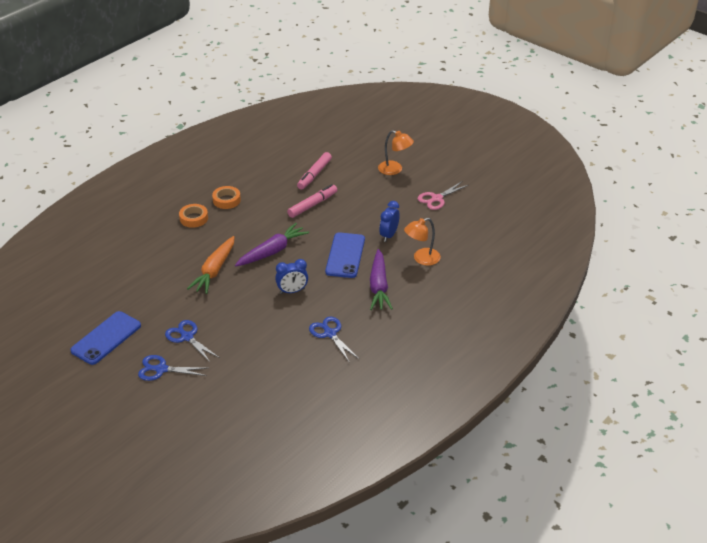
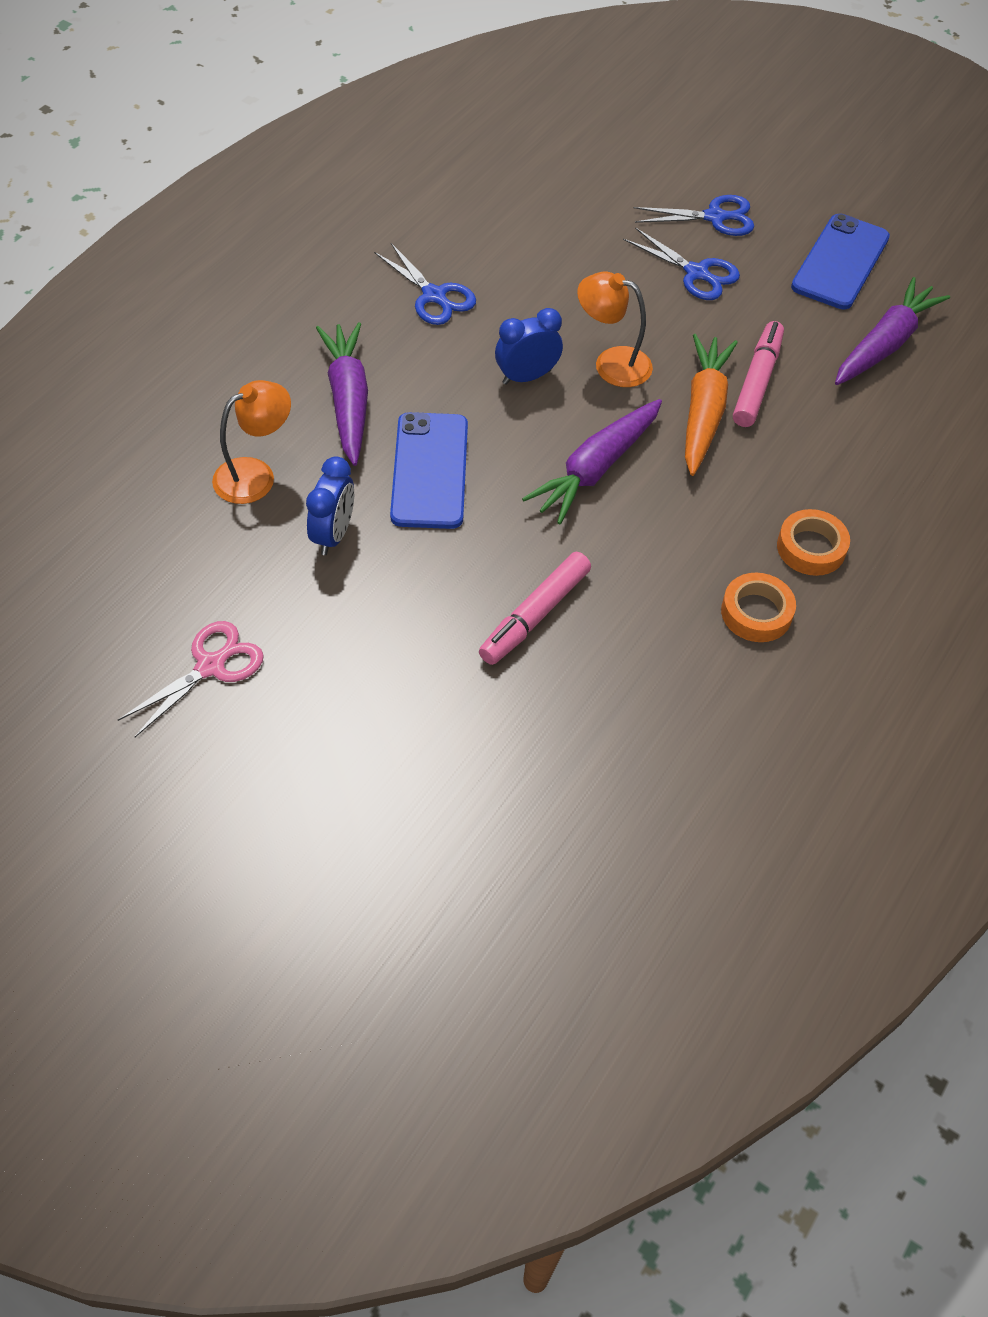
camera: 170 degrees right, 15 degrees up
pink marker [297,152,332,190] -> pink marker moved to [733,321,784,427]
orange lamp [378,130,414,175] -> orange lamp moved to [577,272,653,387]
none -> purple carrot [835,277,950,385]

